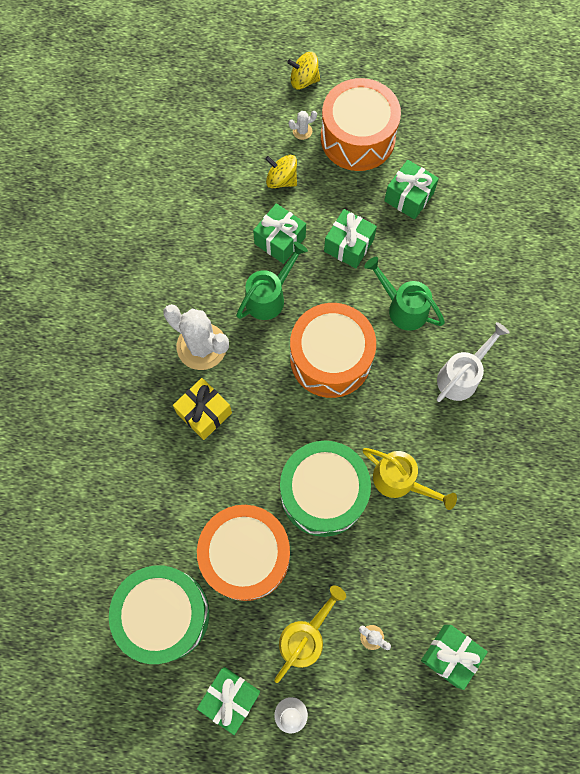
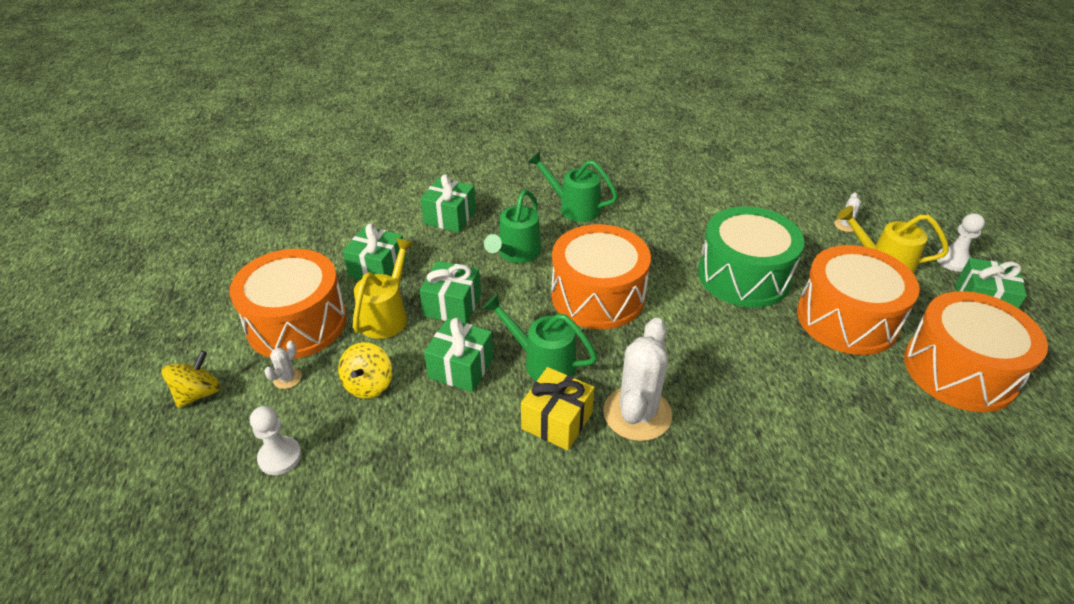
camera: 105 degrees left, 30 degrees down
green drum [109,565,209,664] -> orange drum [904,291,1048,412]
yellow gift [173,378,232,440] -> yellow gift moved to [521,367,594,450]
yellow spinning top [287,52,320,90] -> yellow spinning top turned 135 degrees counterclockwise [161,351,221,408]
white cactus [289,111,317,140] -> white cactus turned 60 degrees clockwise [264,341,302,389]
yellow watering can [363,448,457,510] -> yellow watering can moved to [353,238,414,339]
green gift [421,625,488,690] -> green gift moved to [420,174,476,233]
white watering can [437,322,509,402] -> green watering can [527,151,618,222]
none -> white pawn [250,406,302,475]

